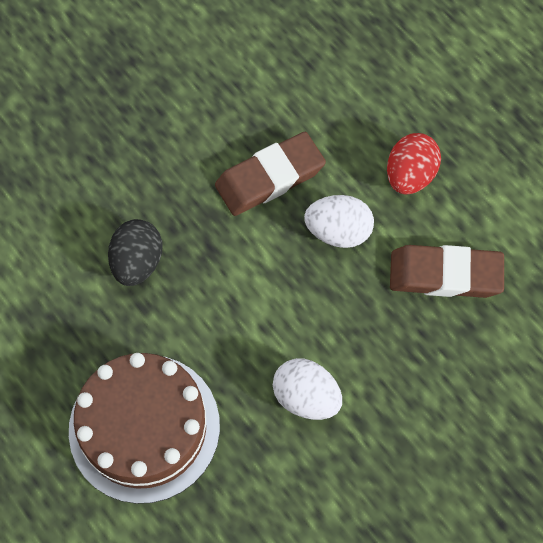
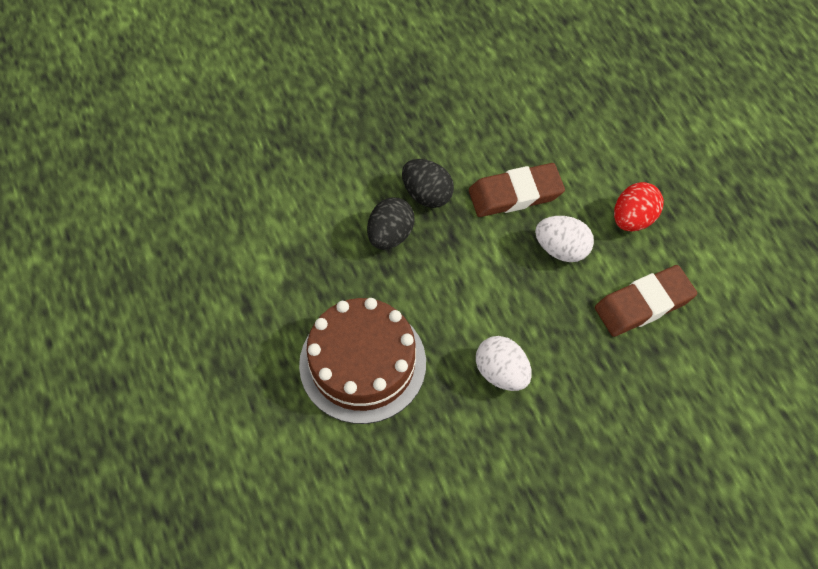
camera: 15 degrees right, 5 degrees down
brown eraser [390,245,504,298] -> brown eraser turned 45 degrees counterclockwise [595,265,697,337]
none -> black egg [402,159,454,208]

